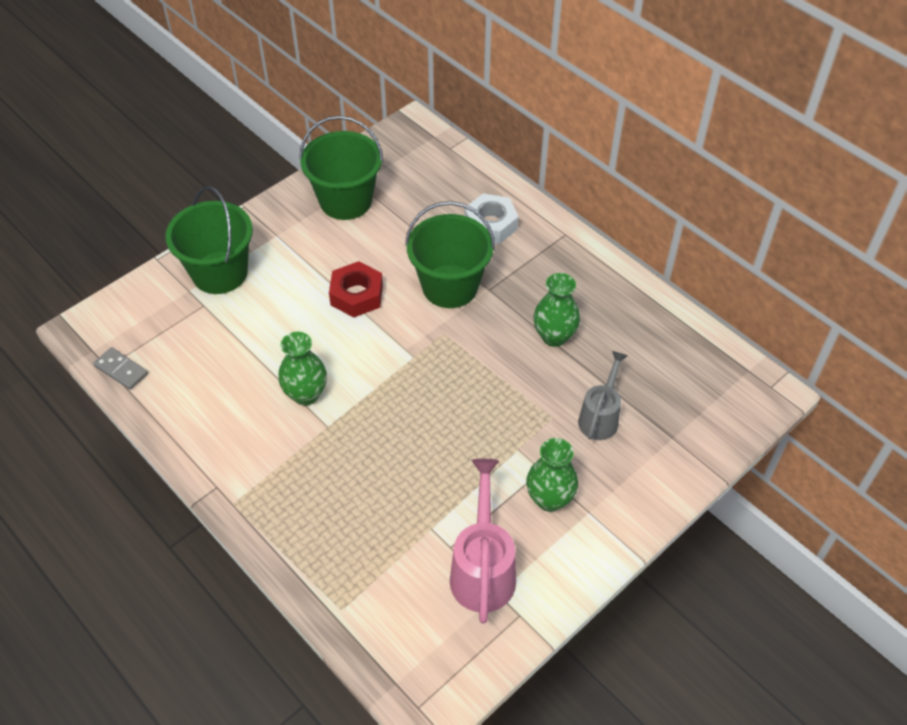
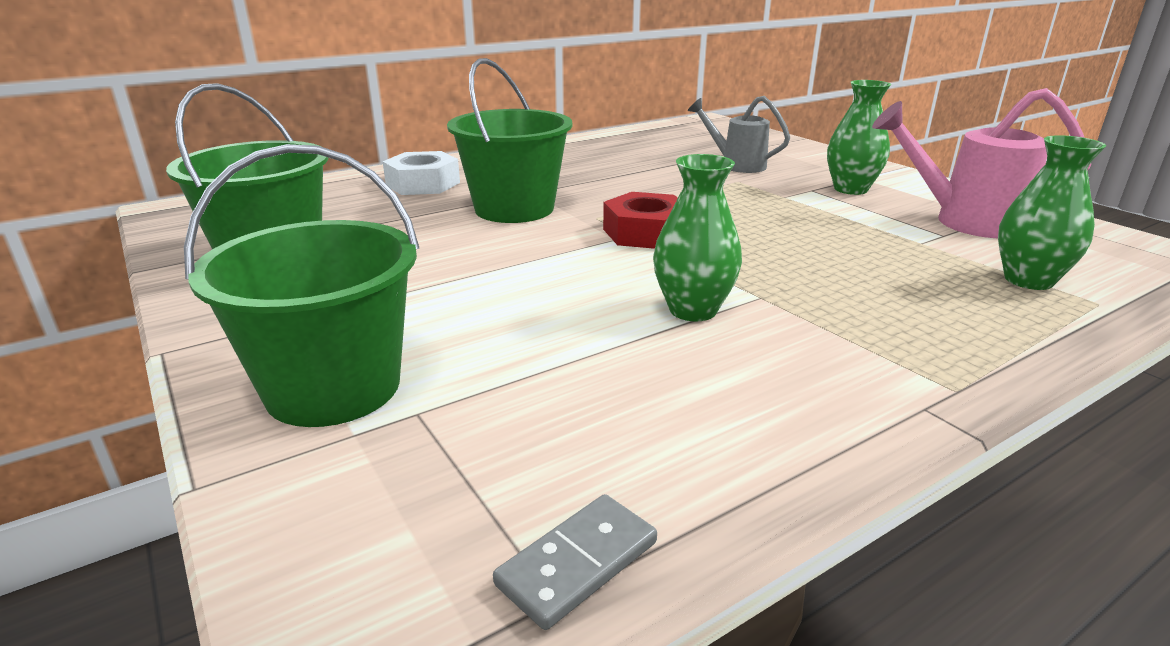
camera: 80 degrees left, 25 degrees down
red nut [329,261,383,318] -> red nut moved to [603,192,678,249]
green vase [534,273,580,347] -> green vase moved to [998,135,1106,290]

